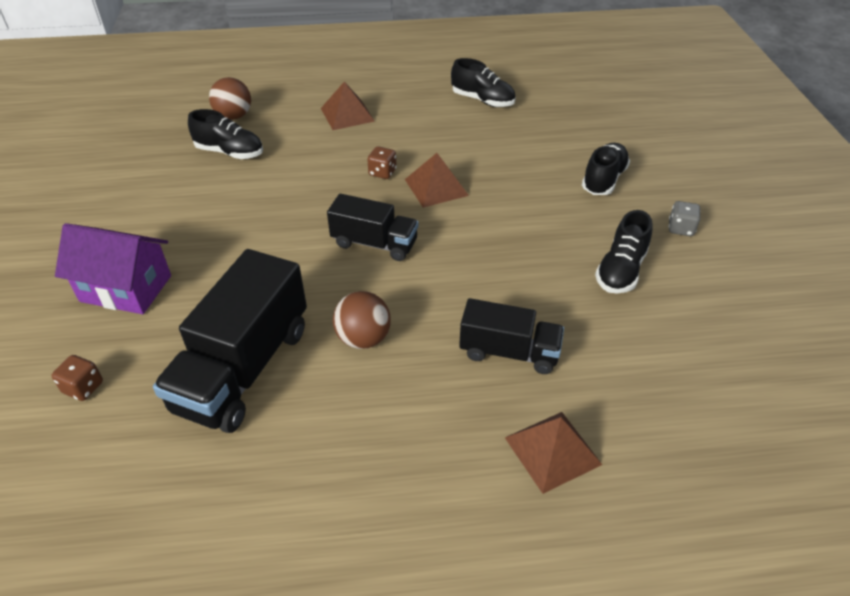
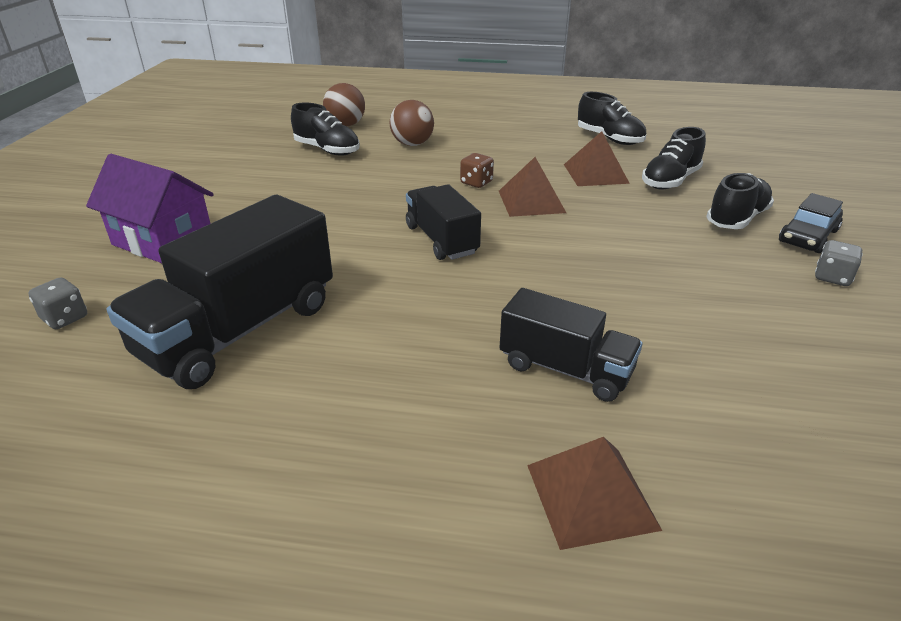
camera: 15 degrees right, 10 degrees down
brown dice [51,355,103,401] -> grey dice [29,277,87,329]
brown pyramid [321,81,375,130] -> brown pyramid moved to [564,131,630,186]
black truck [327,194,418,261] -> black truck turned 150 degrees counterclockwise [406,184,481,260]
brown ball [333,291,391,349] -> brown ball moved to [390,100,434,146]
black shoe [595,210,652,293] -> black shoe moved to [642,127,706,189]
none -> black car [779,193,843,253]

